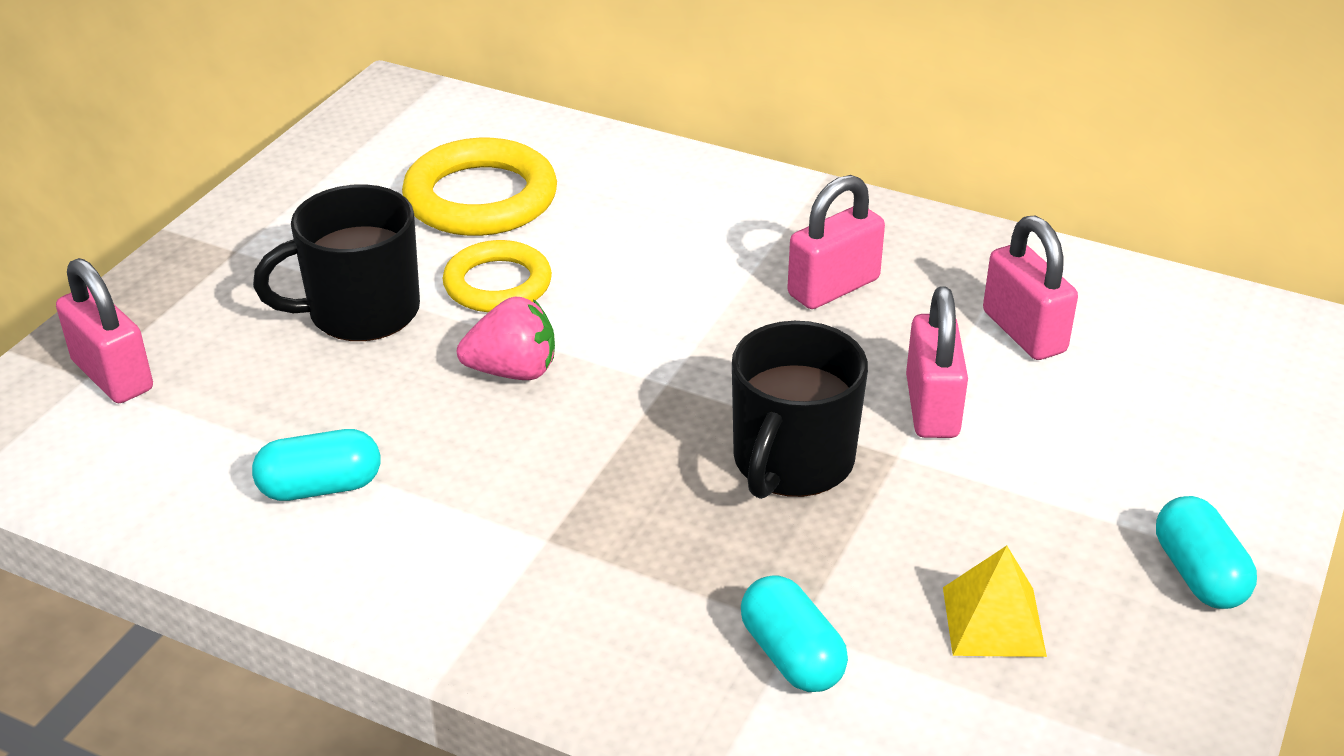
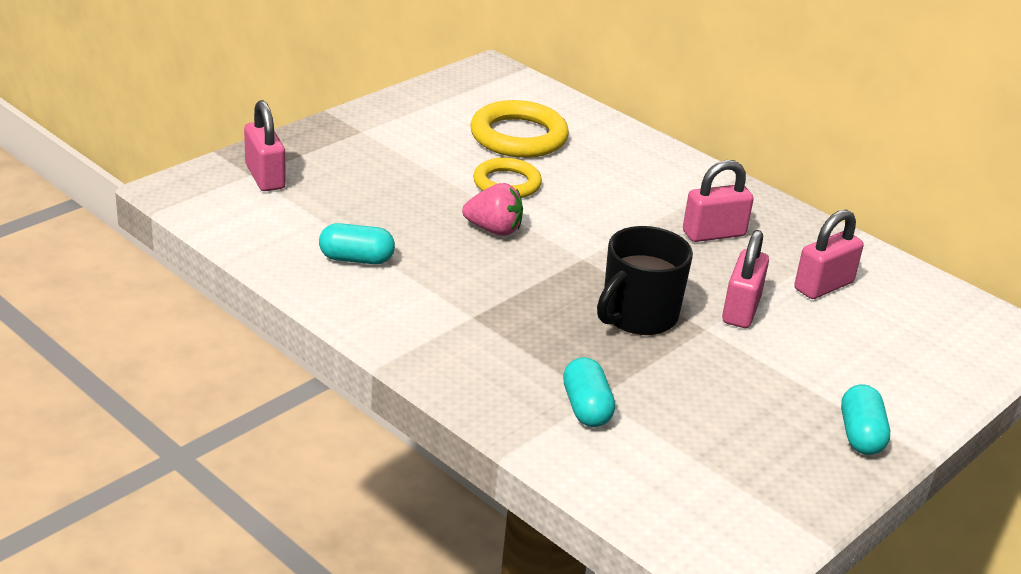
camera: 15 degrees right, 5 degrees down
black mug [253,184,420,341] -> none
yellow pyramid [943,546,1047,657] -> none
pink padlock [983,215,1078,360] -> pink padlock turned 60 degrees clockwise [794,209,864,299]

